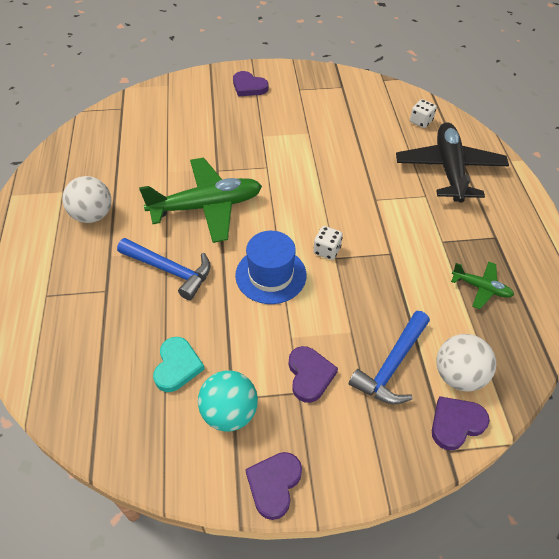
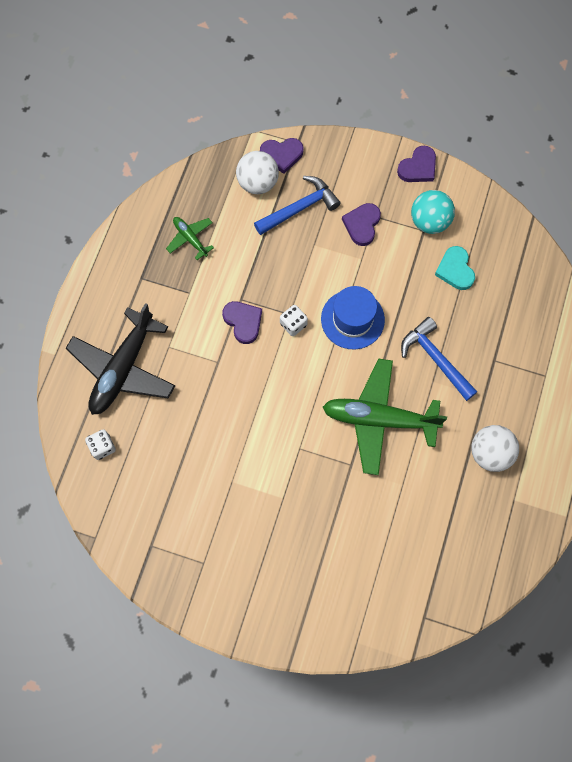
camera: 155 degrees left, 20 degrees up
turquoise heart [153,337,205,392] -> turquoise heart turned 45 degrees counterclockwise [435,246,475,290]
purple heart [233,71,268,96] -> purple heart moved to [222,301,262,344]

